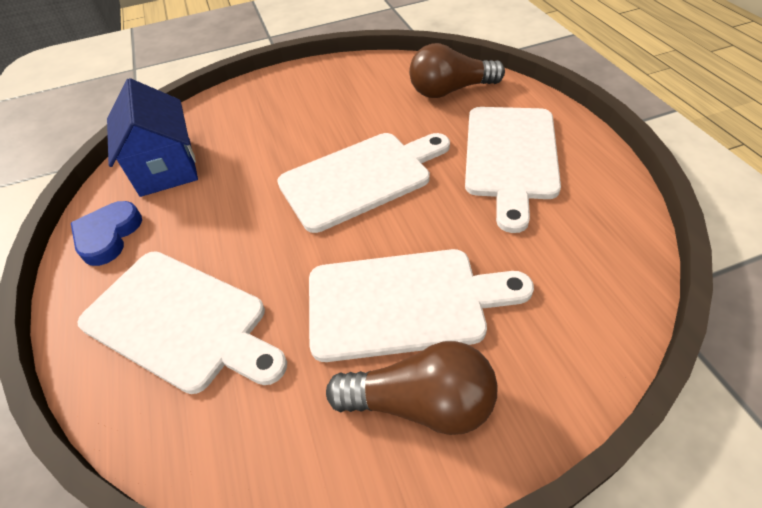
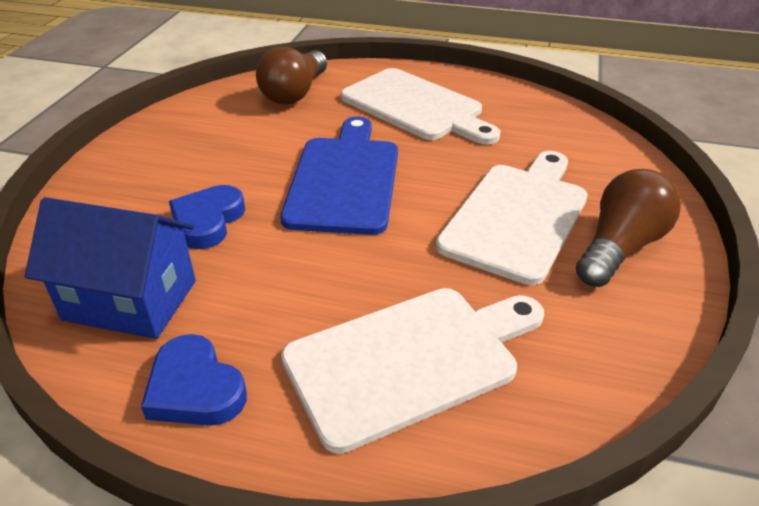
camera: 60 degrees left, 10 degrees down
white cutting board [277,133,450,233] -> blue cutting board [280,117,398,235]
none -> blue heart [169,185,245,249]

